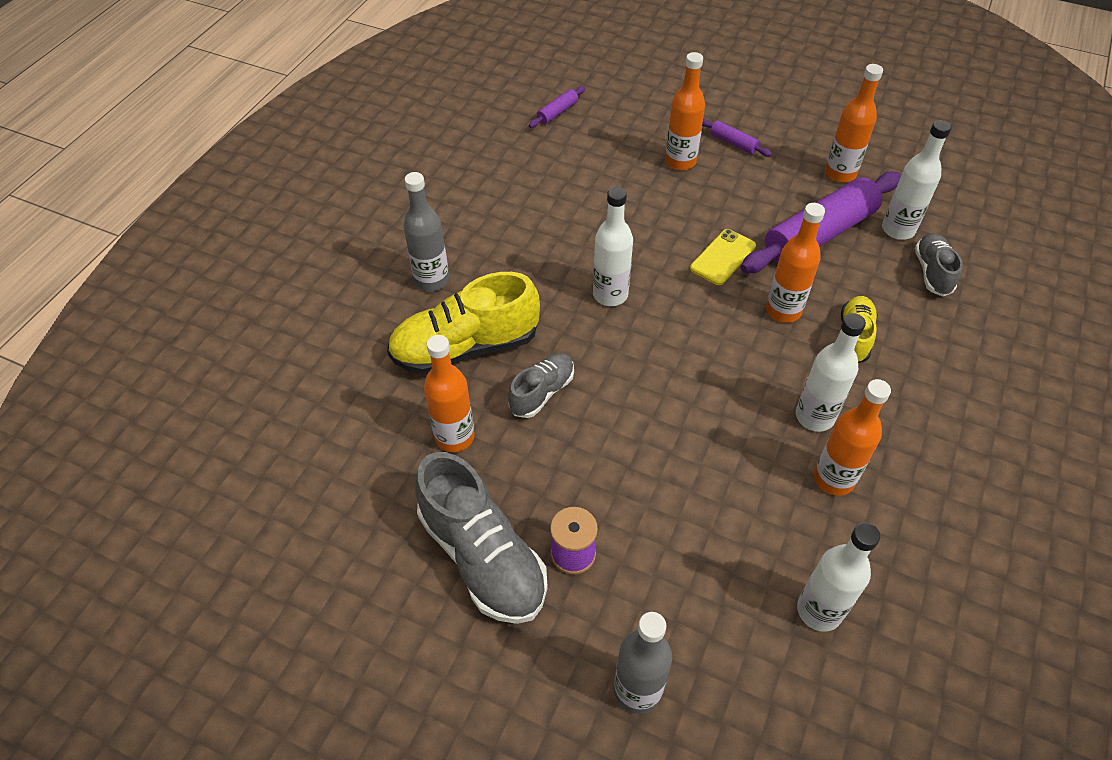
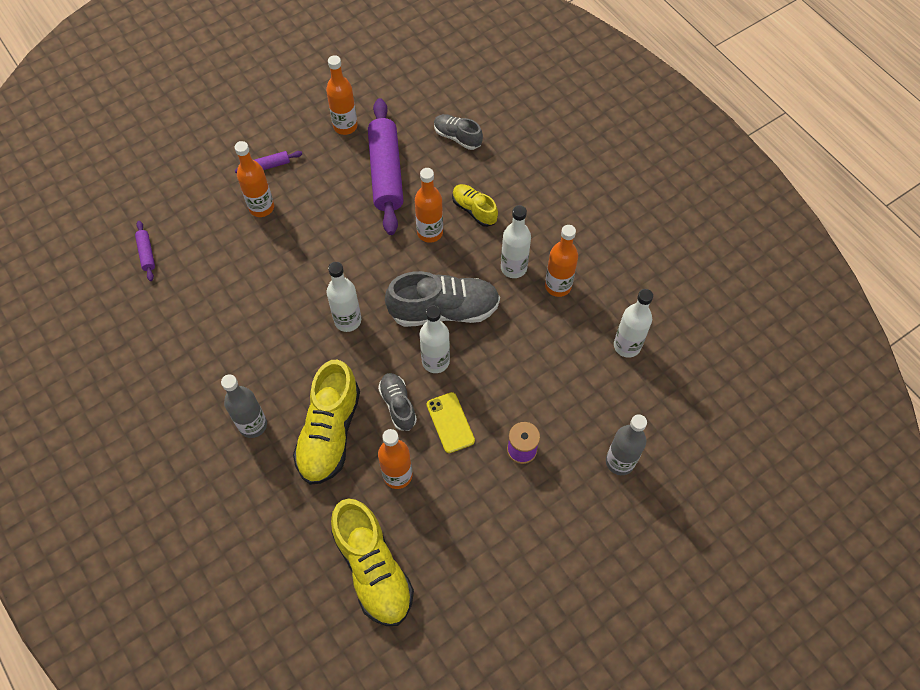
camera: 60 degrees left, 10 degrees up
grey shoe [415,452,548,624] -> grey shoe moved to [385,271,500,327]
yellow phone [690,229,756,285] -> yellow phone moved to [427,392,475,453]
white bottle [882,120,952,240] -> white bottle moved to [420,306,450,373]
none -> yellow shoe [331,499,414,626]

